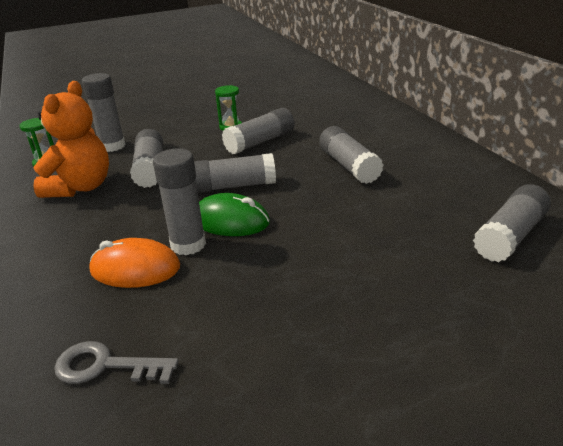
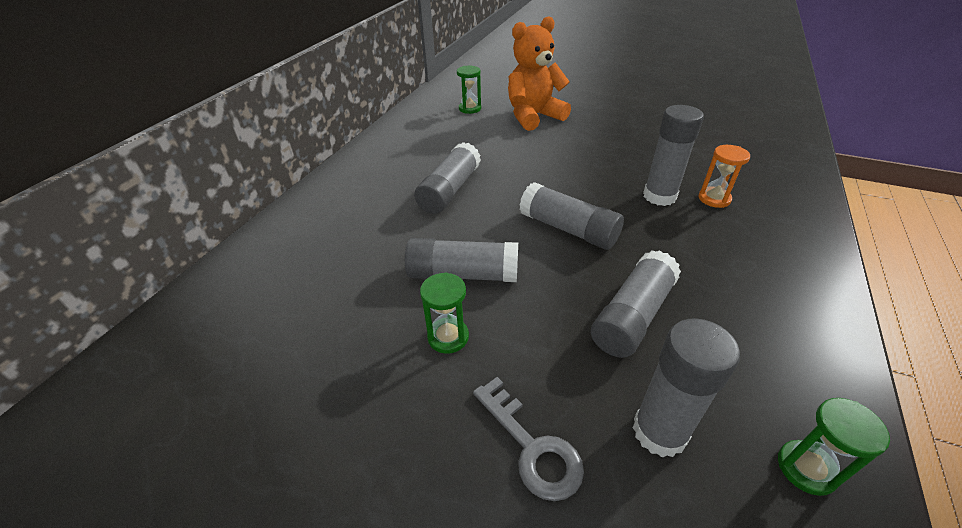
camera: 135 degrees left, 10 degrees up
orange teddy bear [33,81,109,198] -> orange teddy bear moved to [508,16,571,131]
grey key [54,341,179,384] -> grey key moved to [473,377,584,501]
orange mouse [89,238,180,288] -> orange hourglass [699,145,750,208]
green mouse [199,193,270,236] -> none
grey glue stick [473,184,551,262] -> green hourglass [457,66,481,114]

